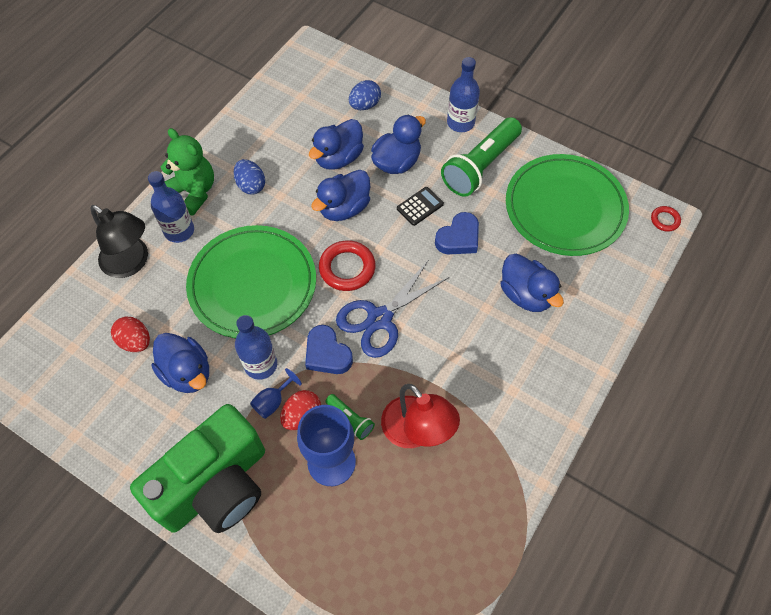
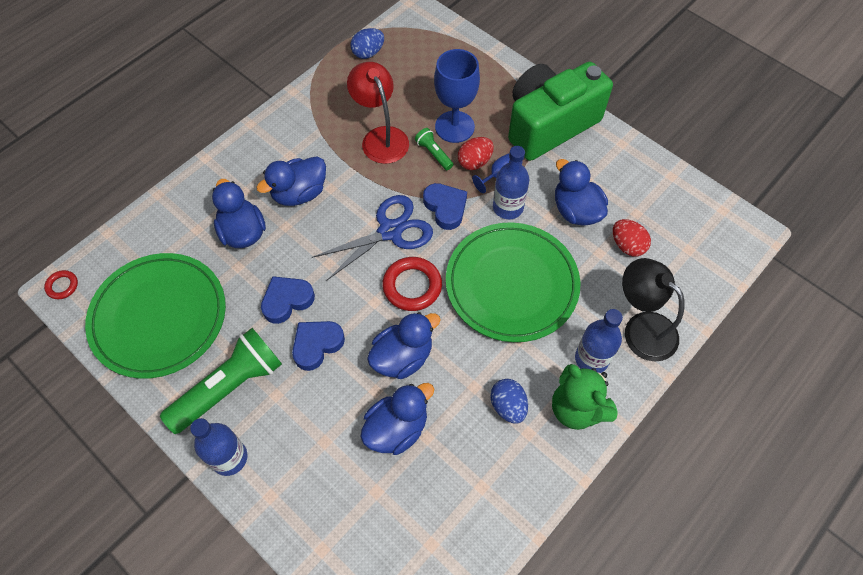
camera: 170 degrees left, 0 degrees up
blue egg [349,80,381,110] -> blue egg moved to [350,28,384,59]
blue duck [371,115,426,174] -> blue duck moved to [256,156,326,206]
black calculator [397,187,444,226] -> blue heart [292,321,345,371]

